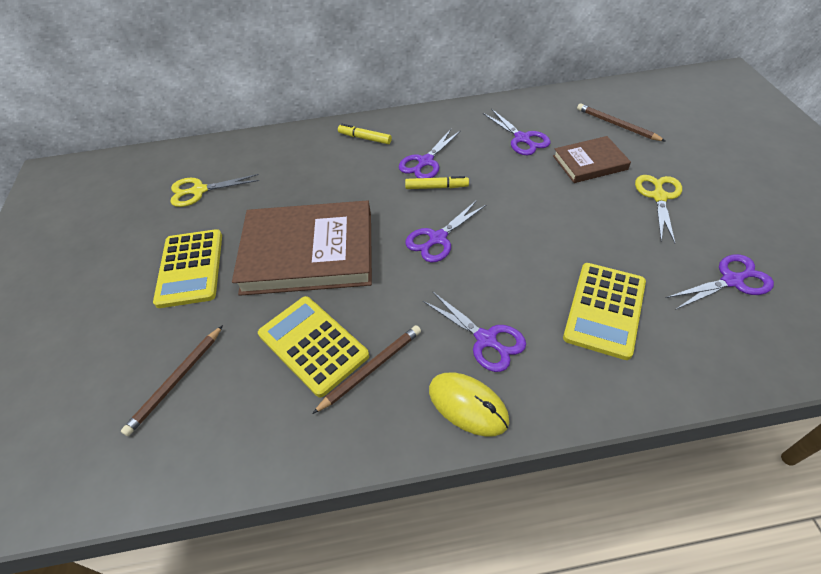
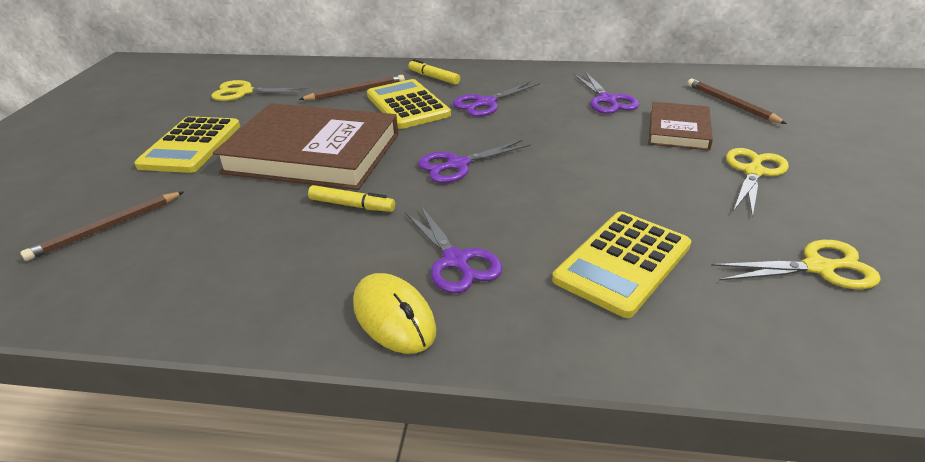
camera: 15 degrees right, 15 degrees down
yellow calculator [258,296,369,397] -> yellow calculator moved to [367,79,451,129]
brown pencil [312,325,421,414] -> brown pencil moved to [299,75,405,100]
yellow marker [405,176,469,189] -> yellow marker moved to [308,185,395,212]
brown book [553,136,631,183] -> brown book turned 75 degrees counterclockwise [649,102,713,151]
purple scissors [666,254,774,310] -> yellow scissors [711,240,881,289]

